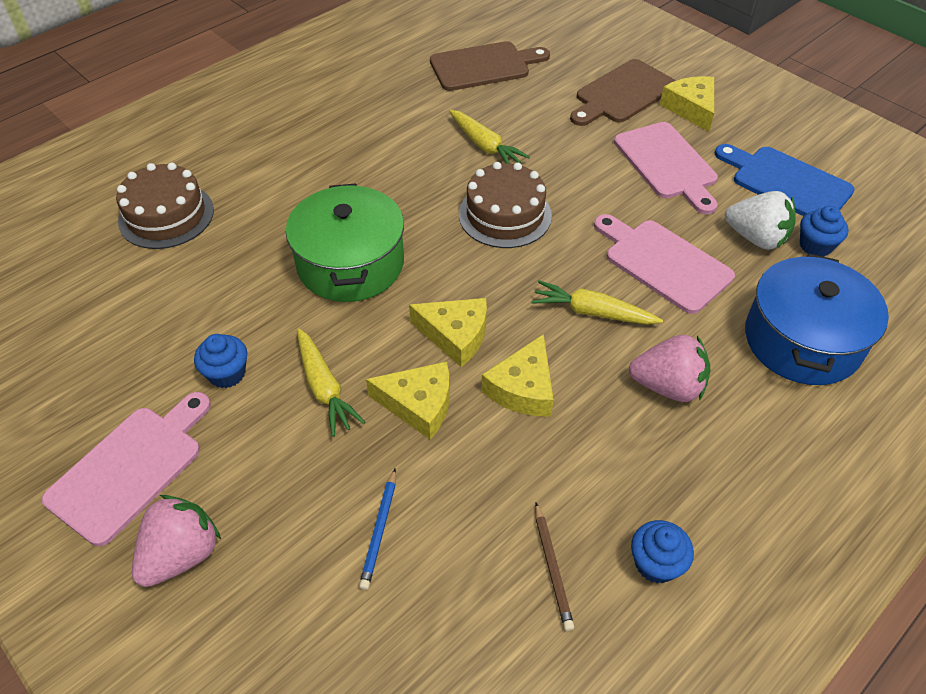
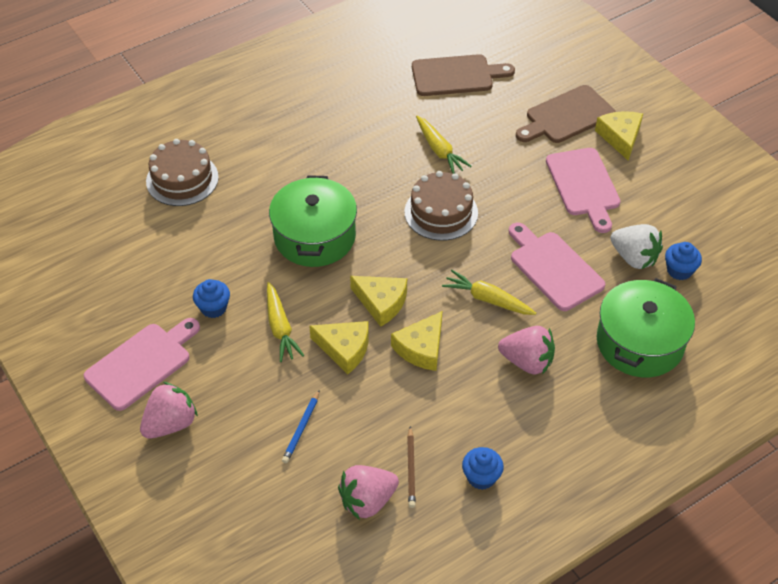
camera: 10 degrees right, 0 degrees up
blue cutting board [715,144,855,216] -> none
blue pot [745,254,889,385] -> green pot [597,278,695,377]
none -> pink strawberry [338,465,399,520]

